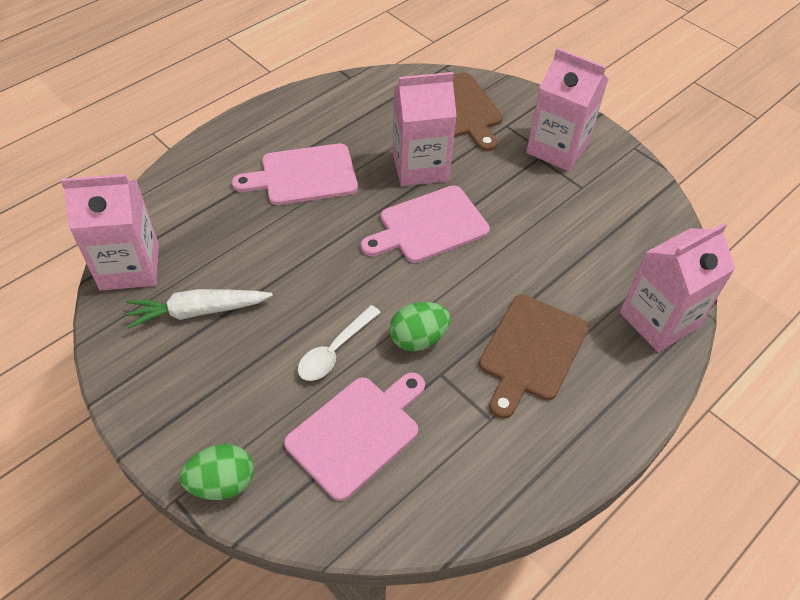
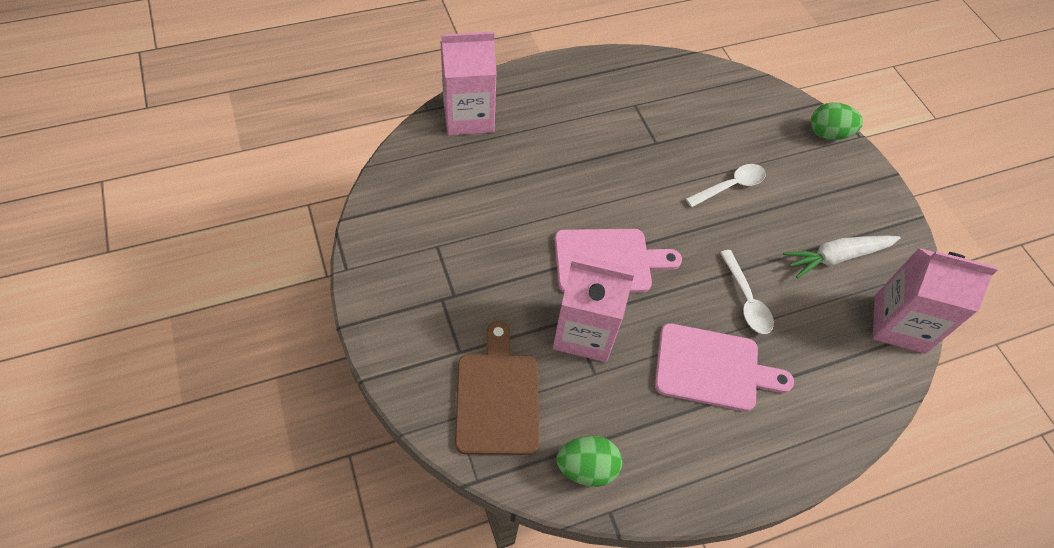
camera: 160 degrees left, 5 degrees up
white carrot [126,289,273,329] -> white carrot turned 150 degrees clockwise [783,236,901,278]
pink cutting board [284,372,425,501] -> none
green egg [389,302,451,351] -> green egg moved to [556,436,622,487]
brown cutting board [479,294,588,419] -> none
pink carton [526,48,608,171] -> none
none -> white spoon [720,250,774,334]

